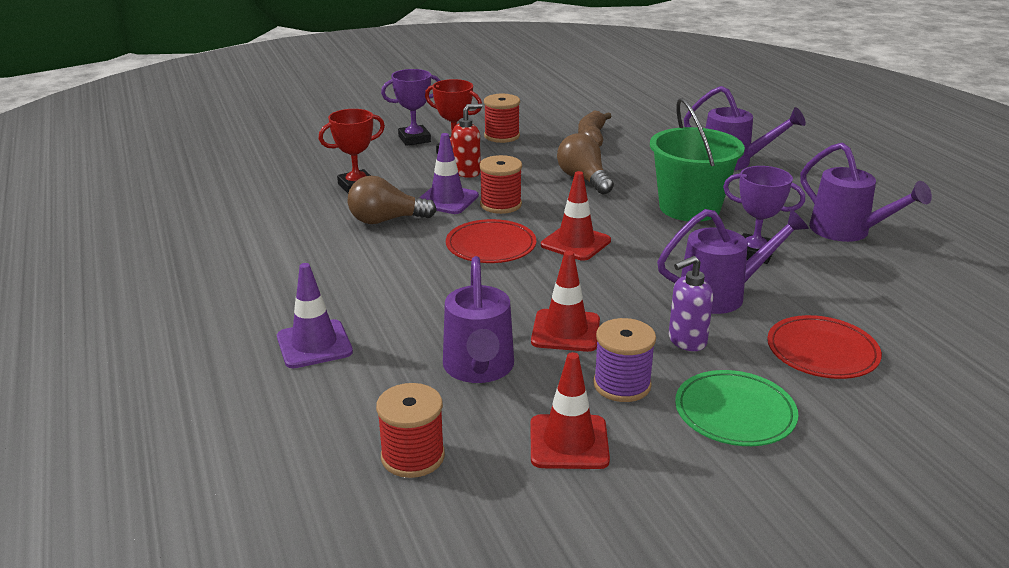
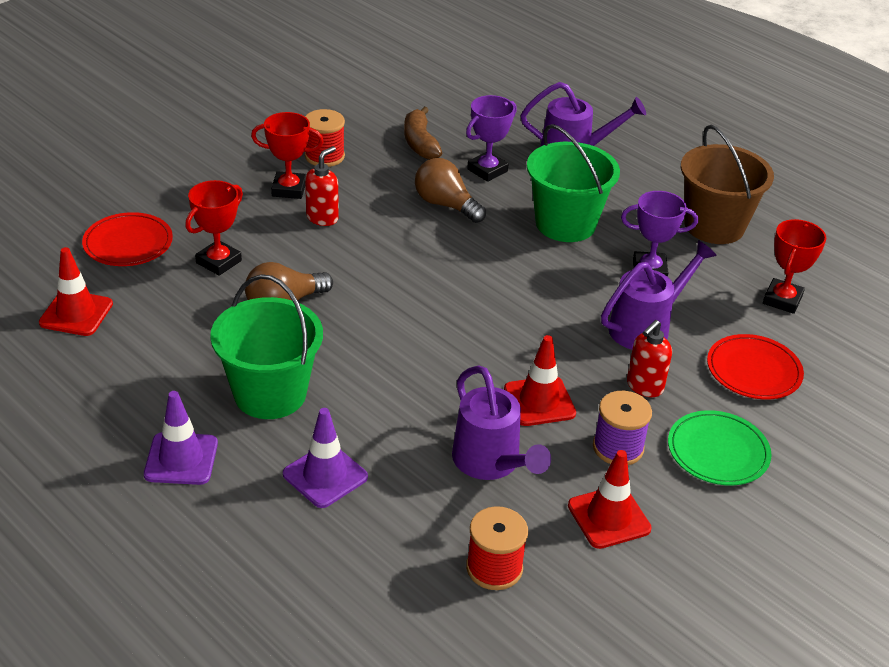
camera: 25 degrees left, 10 degrees up
purple trophy [381,69,441,146] -> purple trophy moved to [466,95,517,182]
purple traffic cone [419,133,479,214] -> purple traffic cone moved to [144,391,218,485]
red plate [446,219,536,263] -> red plate moved to [82,212,173,266]
red spool [479,155,522,214] -> none
red traffic cone [541,171,611,261] -> red traffic cone moved to [39,247,113,336]
purple soap dispenser [669,256,713,351] -> red soap dispenser [627,320,672,397]
purple watering can [800,142,932,242] -> brown bucket [681,125,774,244]
none -> green bucket [210,274,323,419]
none -> red trophy [763,219,826,314]

